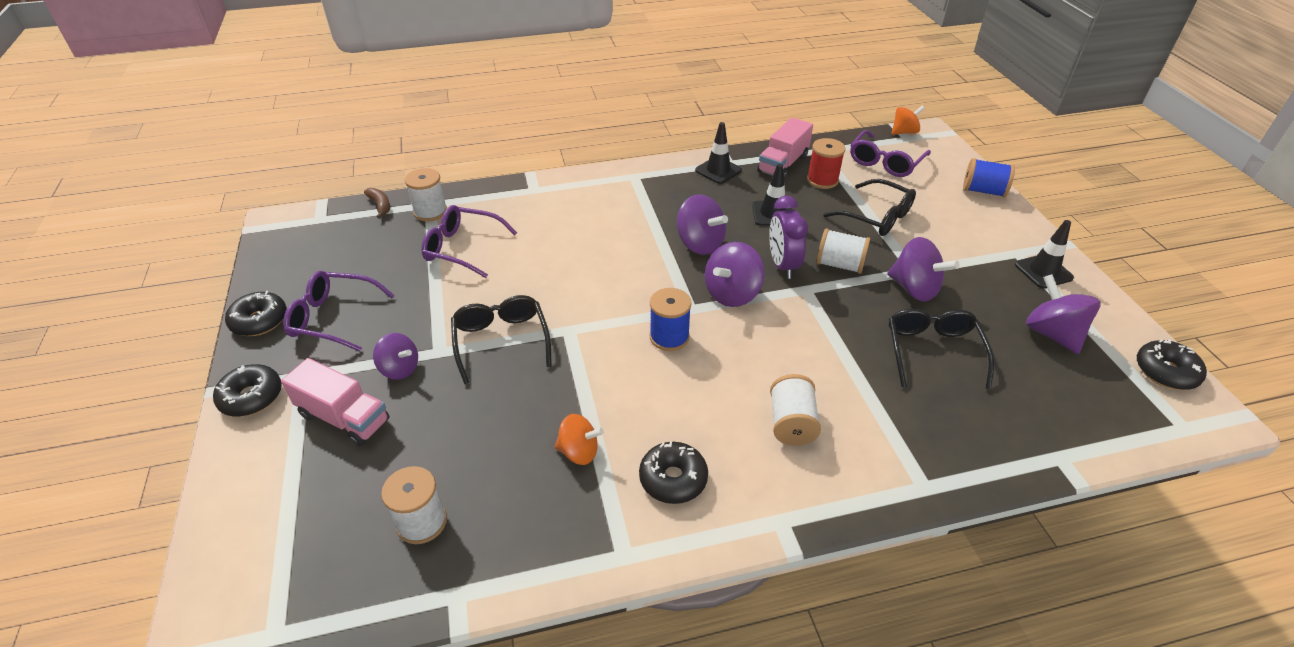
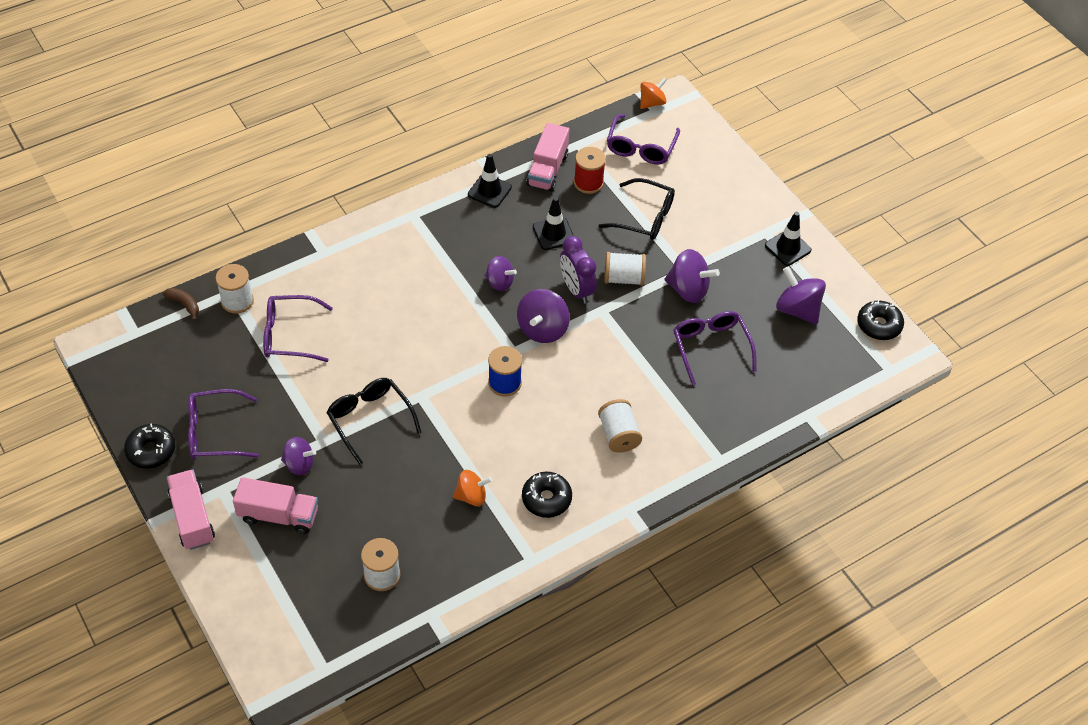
camera: 20 degrees left, 10 degrees up
black donut [213,364,282,417] -> pink truck [167,469,215,550]
purple spinning top [677,194,728,255] -> purple spinning top [485,256,517,291], size x0.66
black glasses [889,308,995,390] -> purple glasses [673,311,757,385]
blue spool [963,158,1015,197] -> none

